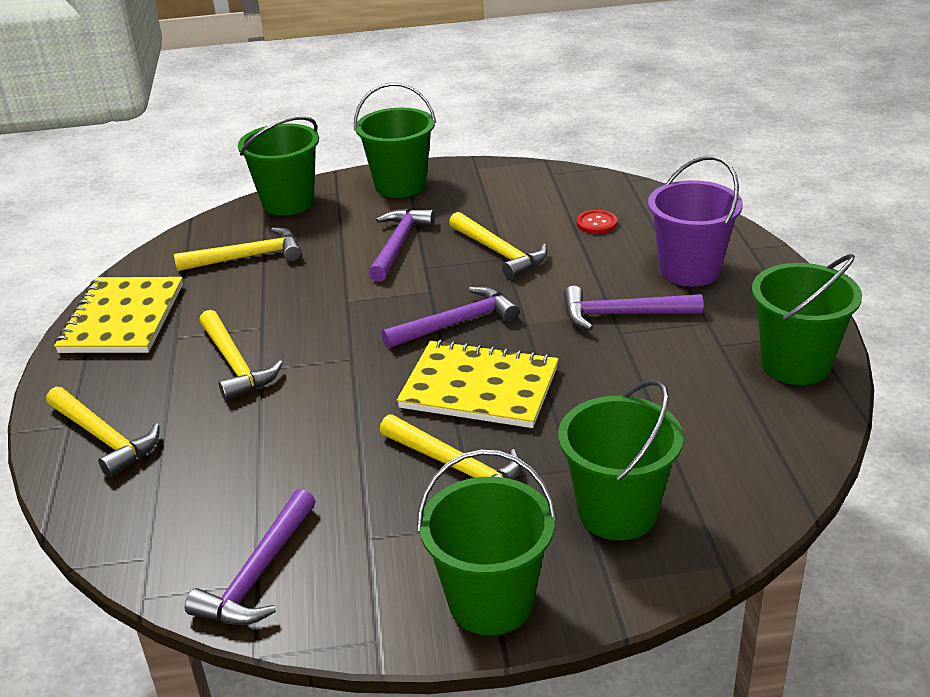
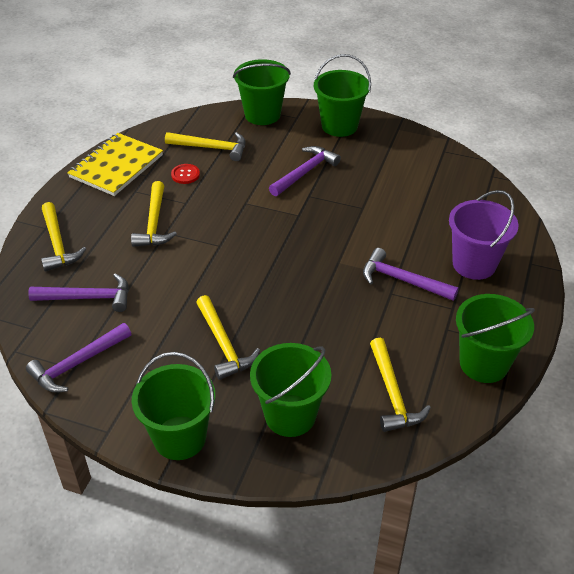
camera: 25 degrees right, 10 degrees up
purple hammer [381,286,520,348] -> purple hammer moved to [28,273,129,312]
yellow notebook [397,340,559,428] -> none
yellow hammer [449,212,548,280] -> yellow hammer moved to [370,338,431,432]
red button [577,210,617,234] -> red button moved to [171,164,200,184]

